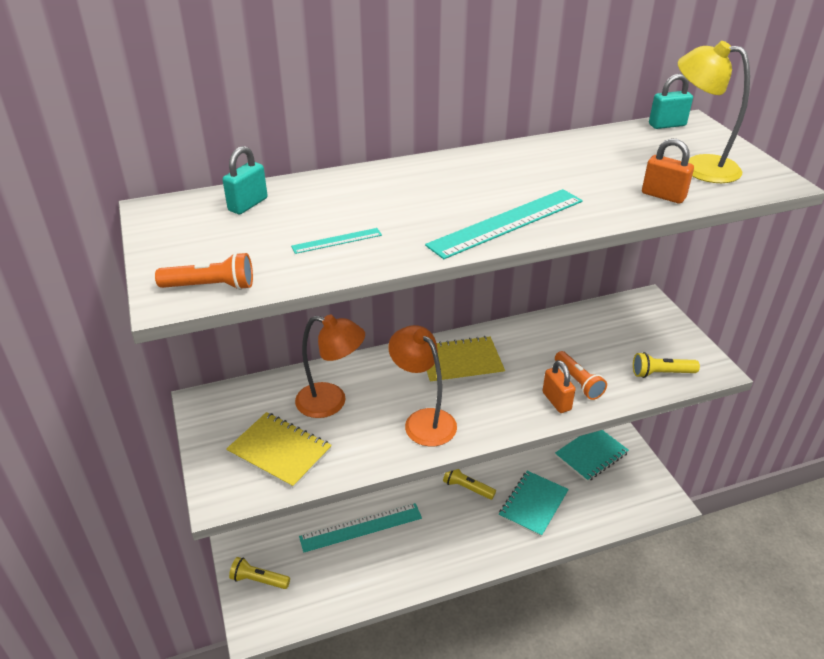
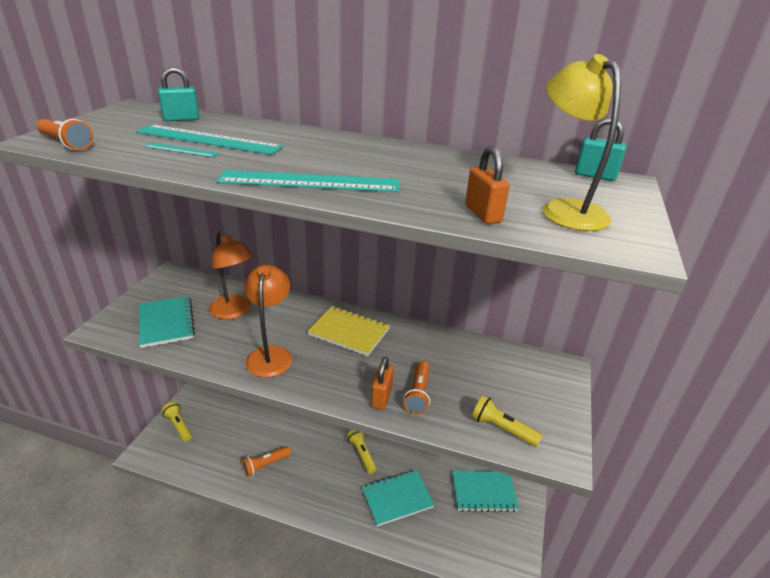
camera: 35 degrees right, 5 degrees down
yellow notebook [226,412,332,489] -> turquoise notebook [139,296,195,348]
turquoise ruler [299,503,422,552] -> turquoise ruler moved to [136,124,284,155]
none -> orange flashlight [242,446,291,477]

